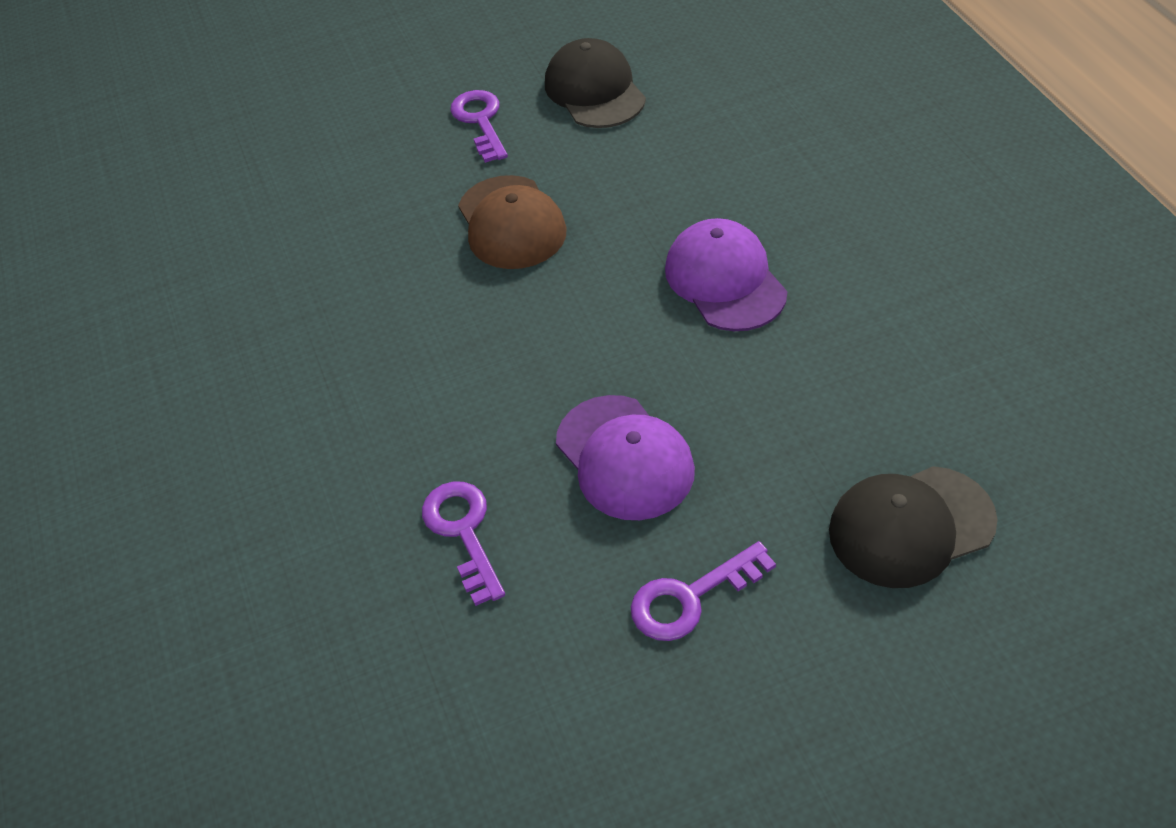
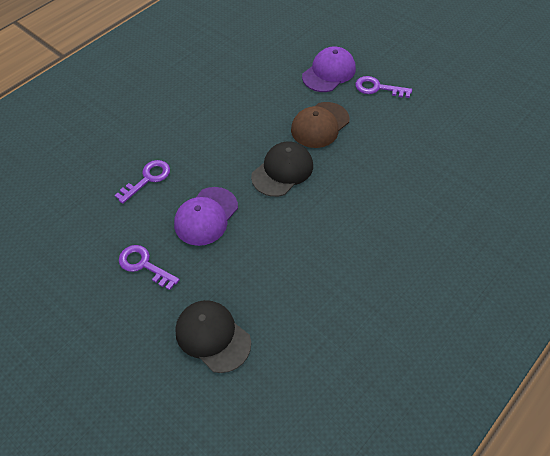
camera: 60 degrees right, 5 degrees up
purple key [450,90,508,163] -> purple key turned 120 degrees counterclockwise [355,76,412,98]
black cap [545,38,646,128] -> black cap moved to [251,141,313,197]
purple cap [665,218,787,331] -> purple cap moved to [302,47,356,92]

